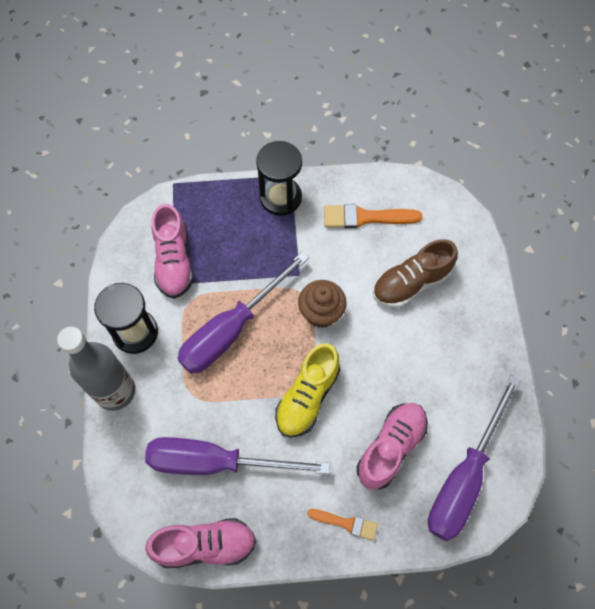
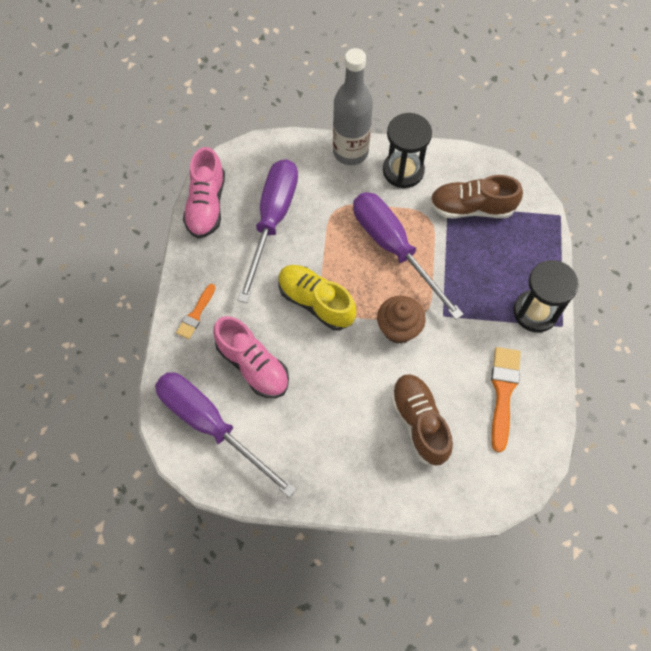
camera: 100 degrees right, 0 degrees up
pink shoe [152,204,194,299] -> brown shoe [430,175,523,219]

